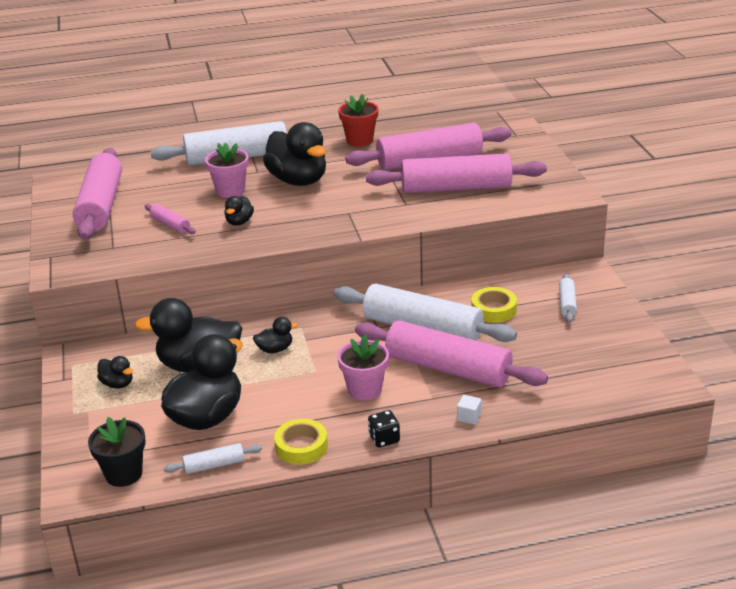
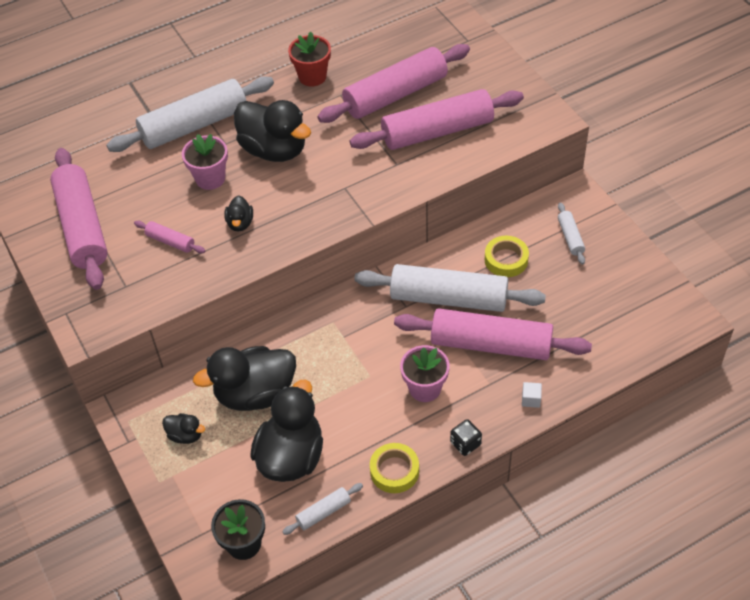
camera: 15 degrees left, 20 degrees up
black duck [253,317,298,353] -> none

